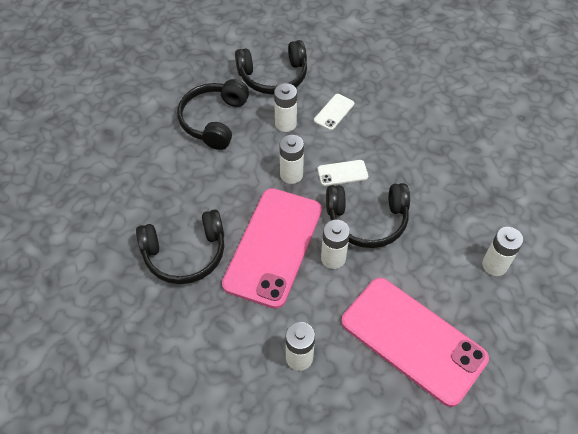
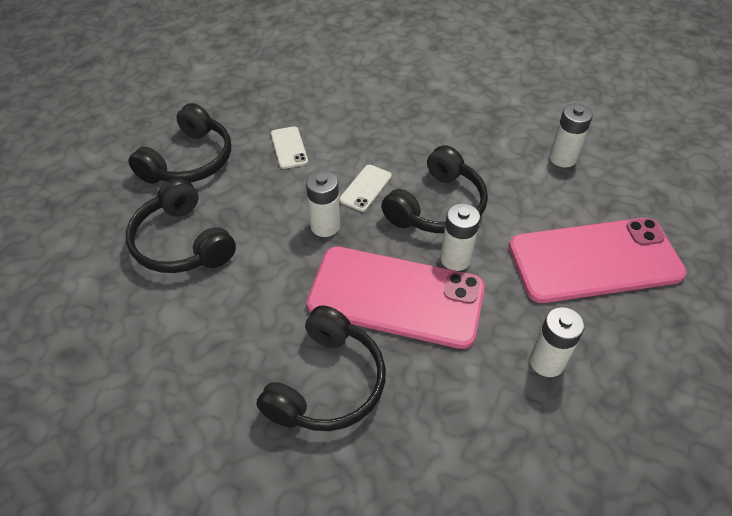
camera: 50 degrees left, 5 degrees down
pink phone [222,188,322,309] -> pink phone turned 45 degrees counterclockwise [307,247,485,349]
white battery [274,83,297,132] -> none

